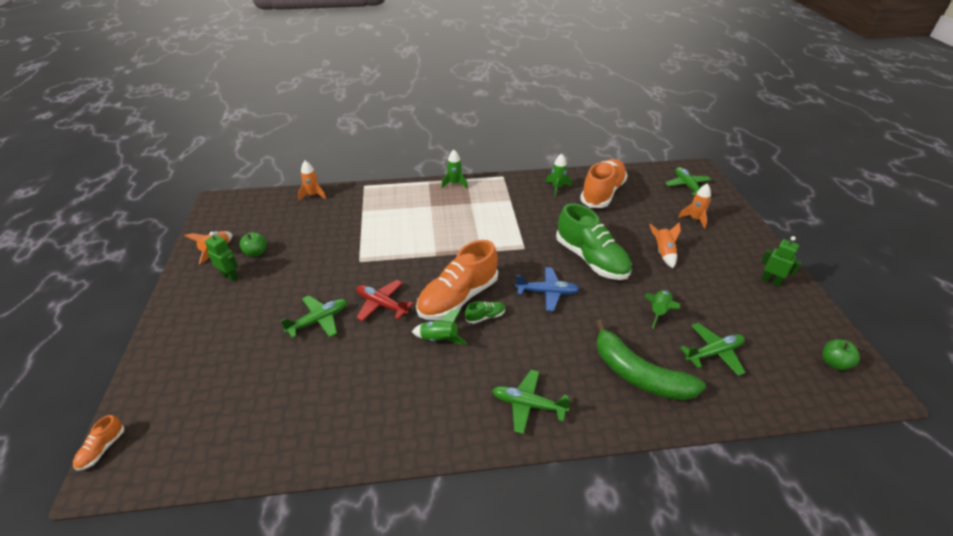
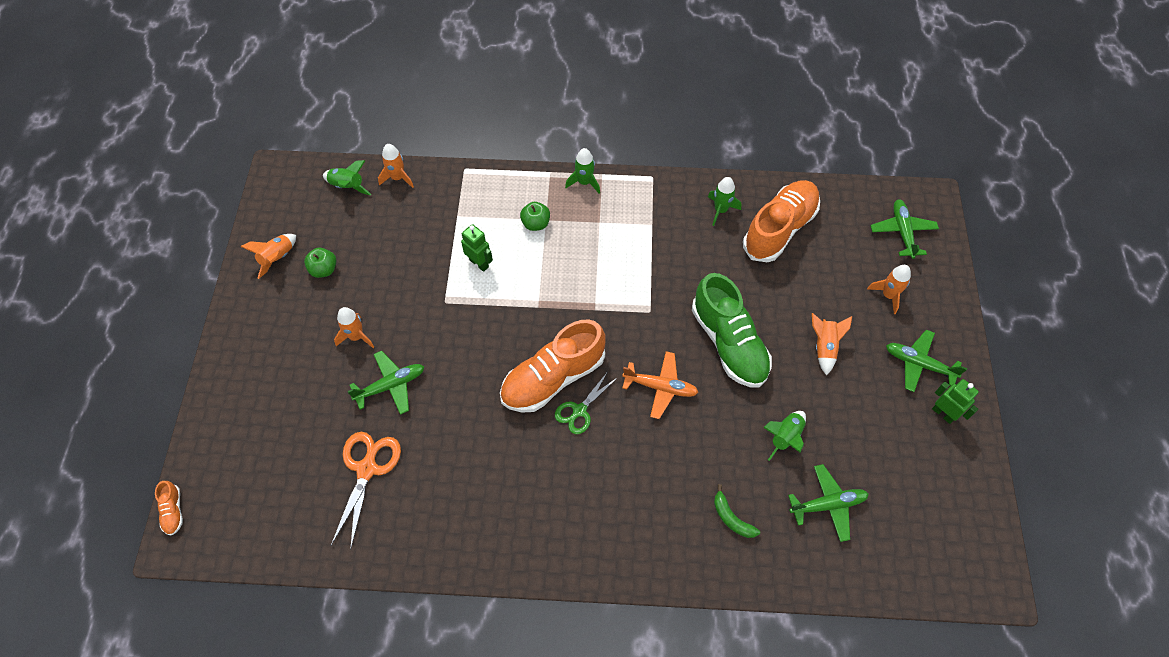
camera: 10 degrees right, 20 degrees up
orange shoe [73,415,125,470] -> orange shoe turned 45 degrees counterclockwise [155,481,183,536]
green robot [205,232,239,281] -> green robot moved to [461,224,493,272]
red plane [356,280,414,321] -> none
green rocket [412,308,467,344] -> green rocket moved to [323,160,371,196]
green shoe [465,301,505,324] -> green scissors [555,373,617,434]
green plane [492,370,571,434] -> green plane moved to [886,330,967,392]
blue plane [515,267,580,311] -> orange plane [622,351,699,419]
green banana [596,319,706,401] -> green banana [714,484,760,538], size x0.46
green apple [822,339,860,370] -> green apple moved to [520,202,550,231]
none -> orange scissors [331,432,401,550]
none -> orange rocket [334,307,374,348]

